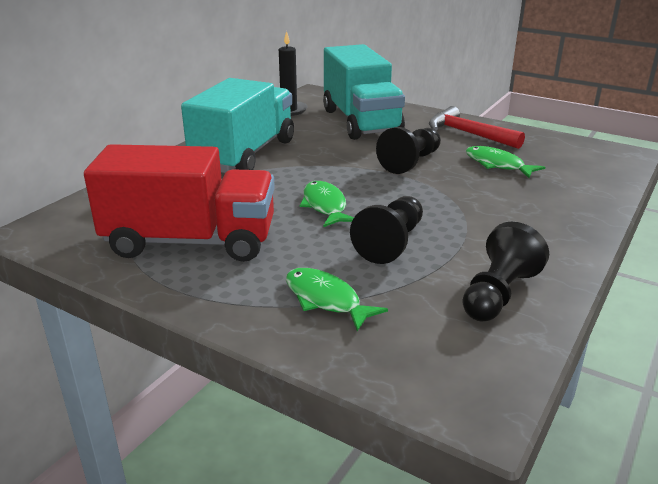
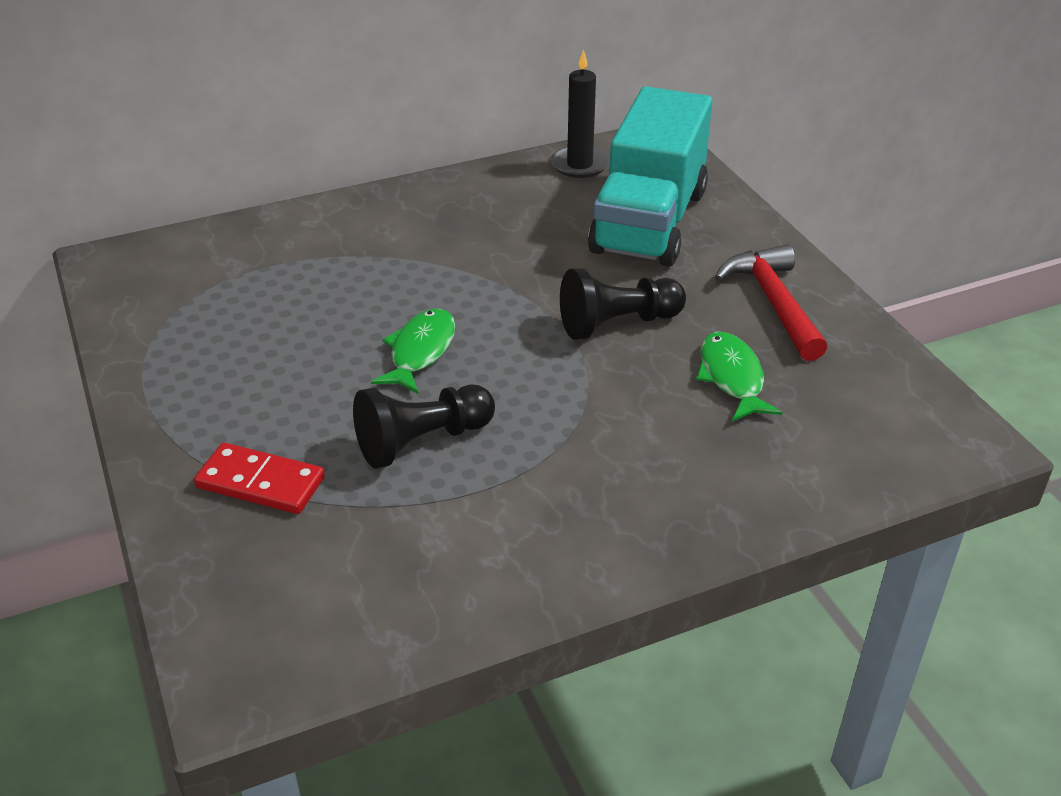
camera: 35 degrees right, 10 degrees up
red truck [84,144,275,262] -> none
turquoise truck [181,78,294,173] -> none
green fish [286,268,388,331] -> red domino [194,443,325,514]
black pawn [462,222,549,321] -> none

